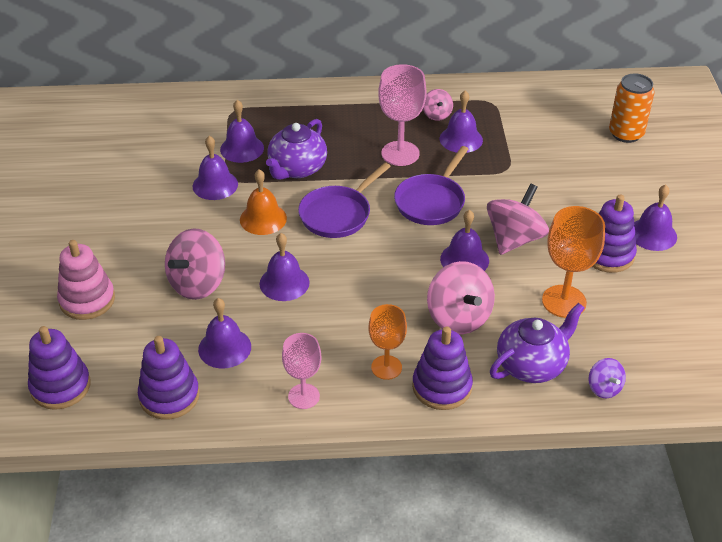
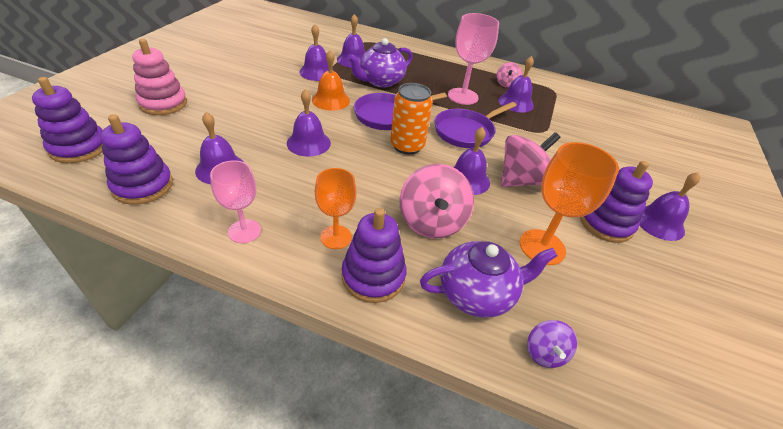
camera: 20 degrees right, 0 degrees up
pink spinning top [165,229,225,300] -> none
orange can [609,74,655,143] -> orange can moved to [390,83,433,155]

